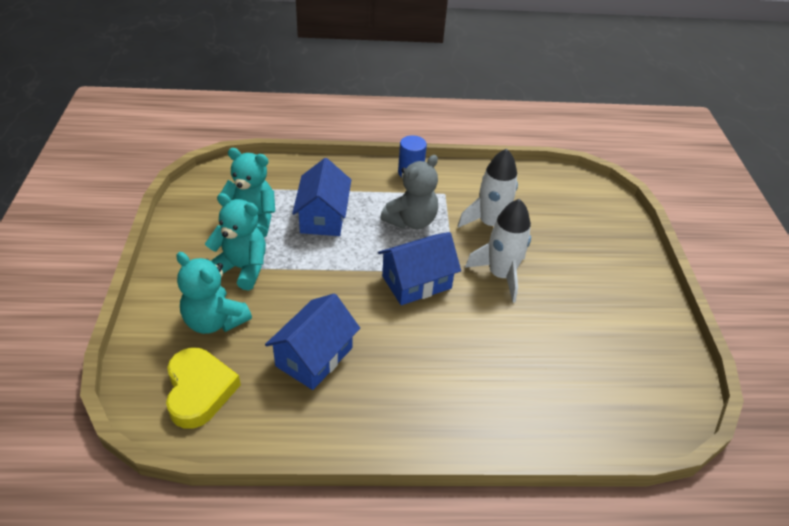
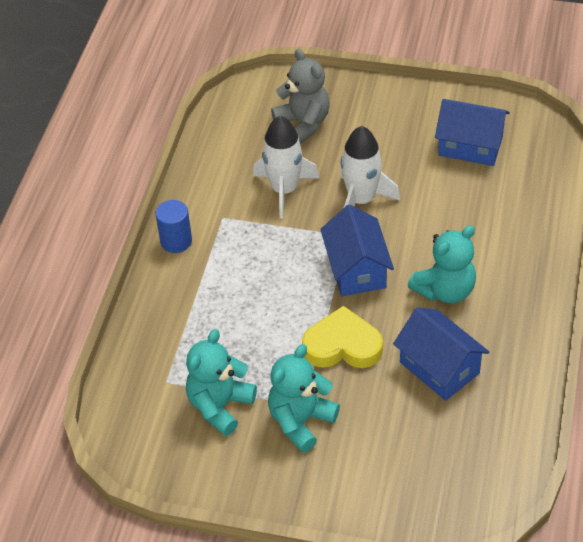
camera: 70 degrees left, 5 degrees up
yellow heart [166,347,241,429] -> yellow heart moved to [302,306,383,368]
turquoise teddy bear [177,252,252,334] -> turquoise teddy bear moved to [408,225,476,303]
blue house [292,158,351,236] -> blue house moved to [435,99,510,166]
grey teddy bear [380,155,438,229] -> grey teddy bear moved to [271,49,330,144]

